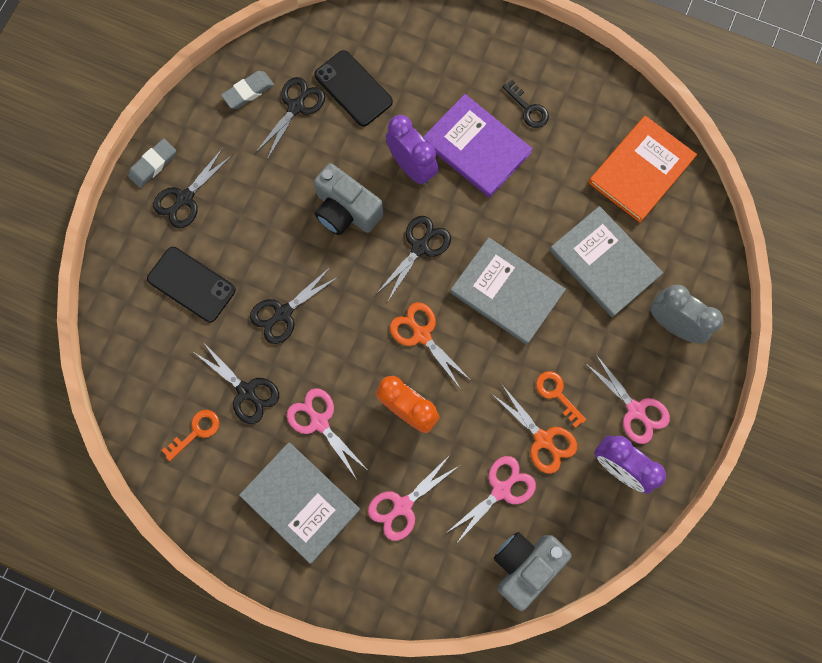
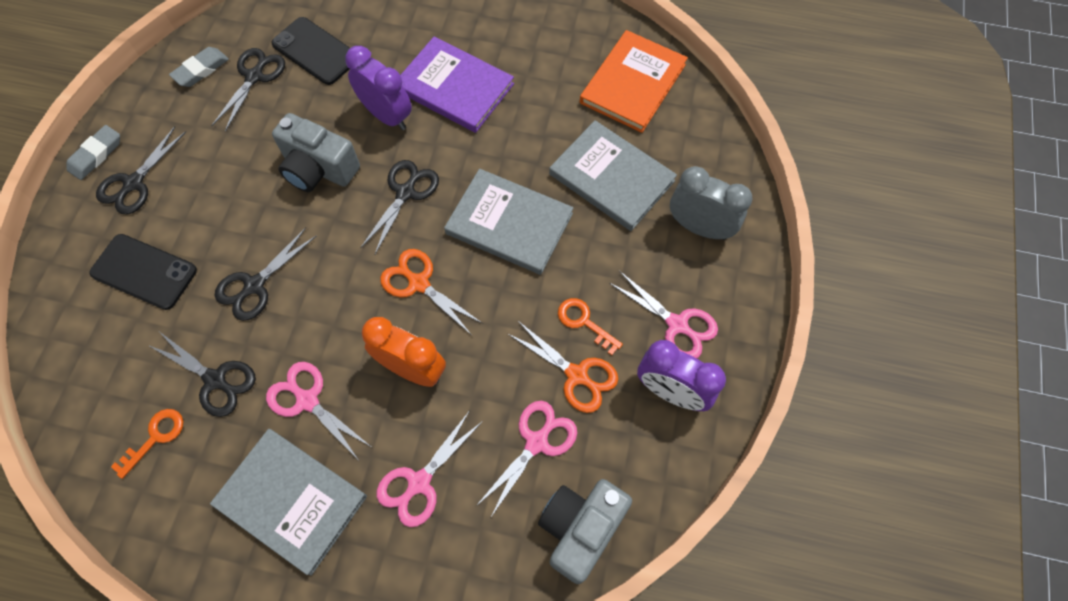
camera: 10 degrees left, 10 degrees down
black key [502,80,549,128] -> none

